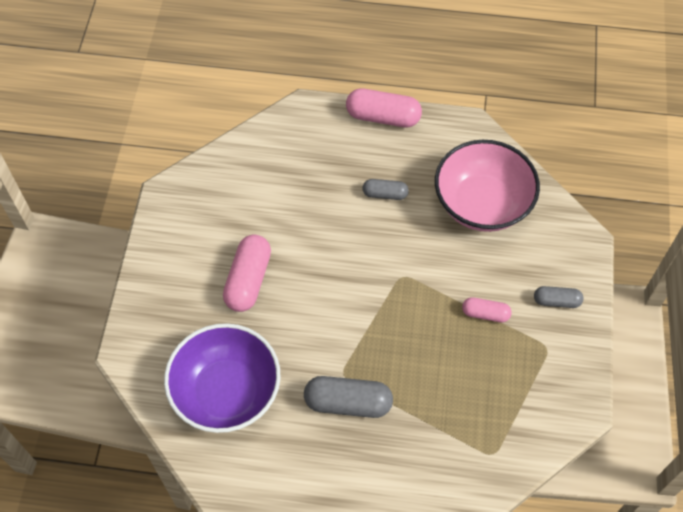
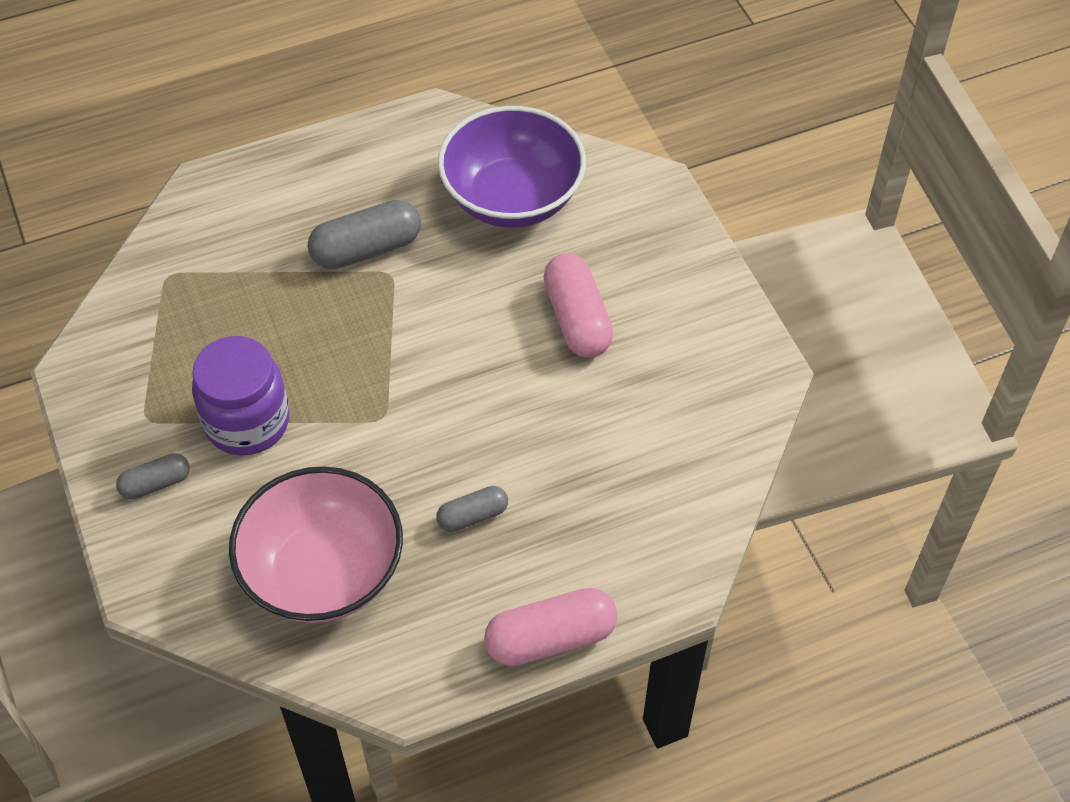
camera: 150 degrees right, 5 degrees down
pink capsule [462,297,512,322] -> purple jar [192,336,289,456]

